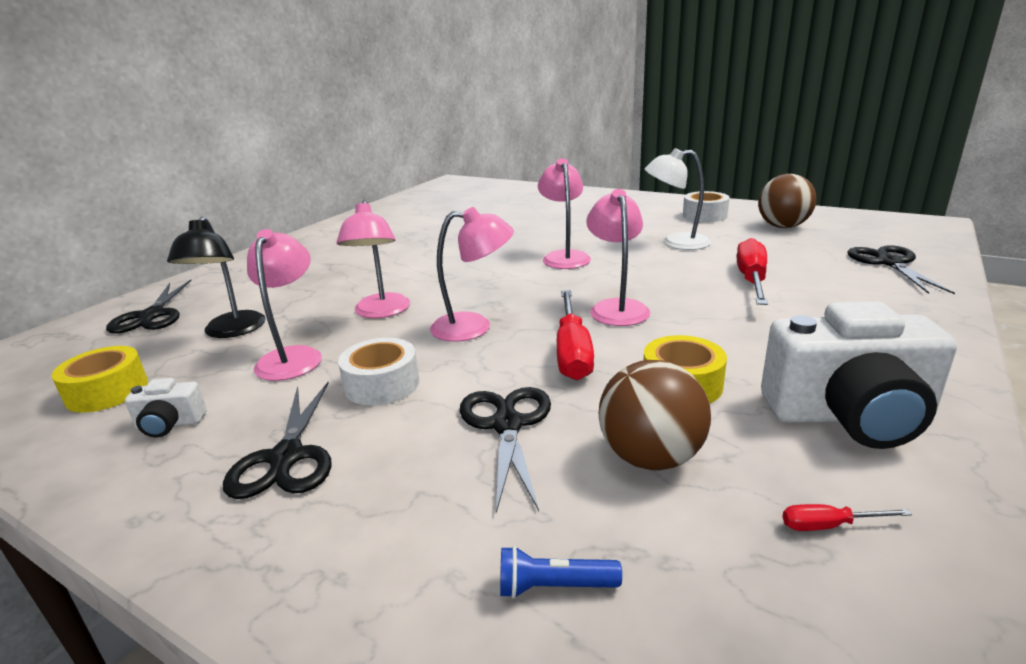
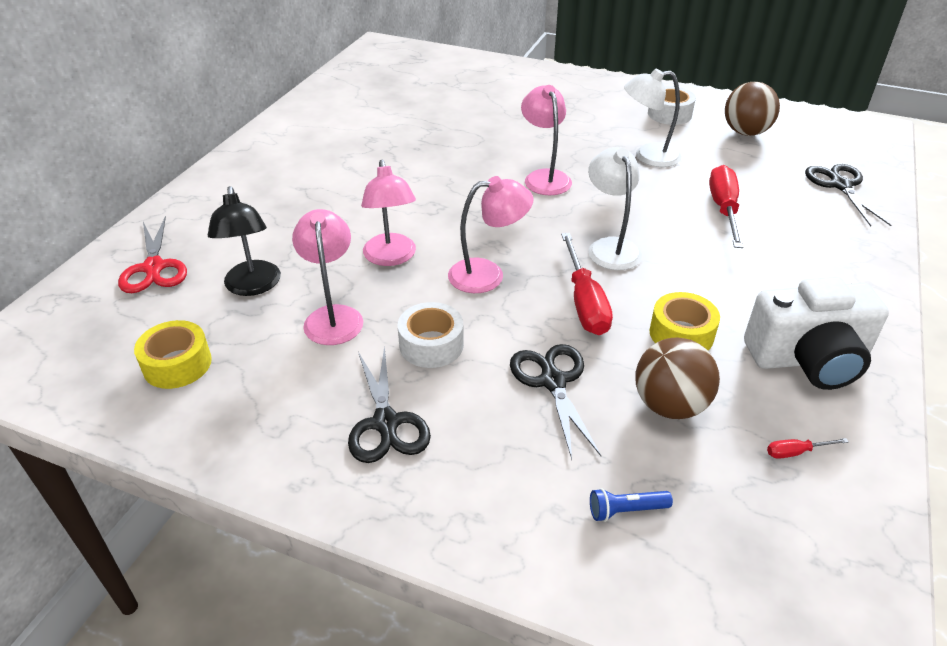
camera: 10 degrees left, 15 degrees up
black scissors [106,280,192,334] -> red scissors [118,216,187,293]
white camera [125,378,207,437] -> none
pink lamp [586,189,650,326] -> white lamp [588,147,642,270]

